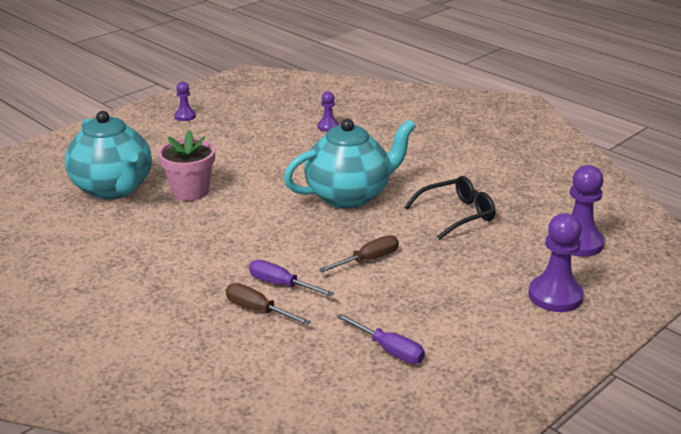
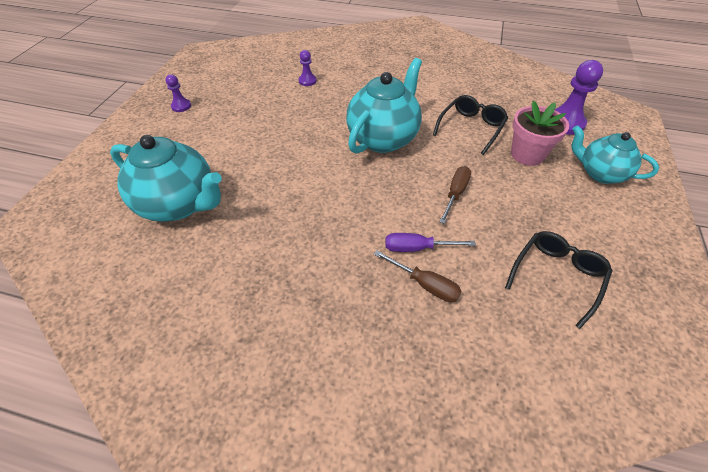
camera: 30 degrees left, 20 degrees up
pink flower pot [158,130,215,201] -> pink flower pot moved to [511,101,569,166]
brown screwdriver [226,283,311,325] -> brown screwdriver turned 150 degrees counterclockwise [374,250,461,302]
purple screwdriver [336,314,425,364] -> black glasses [505,231,613,329]
purple pawn [528,213,584,312] -> turquoise teapot [572,125,659,184]

